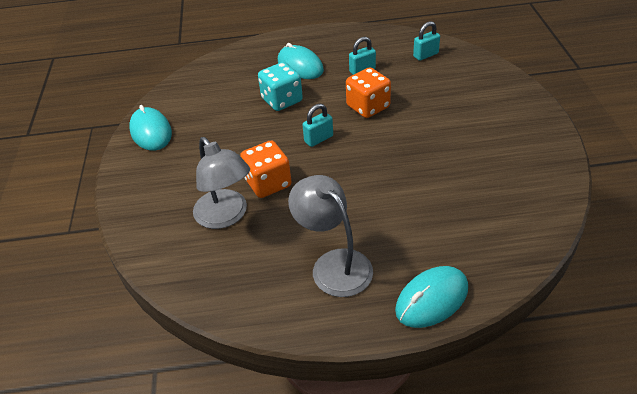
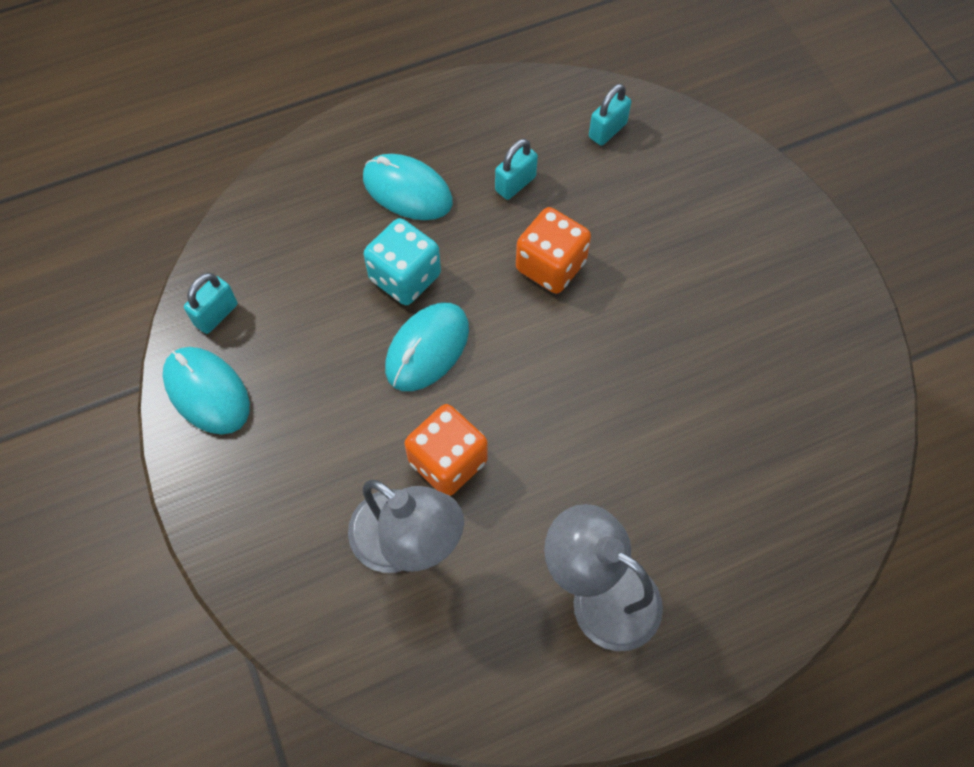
camera: 20 degrees left, 20 degrees up
turquoise padlock [303,103,333,147] -> turquoise padlock moved to [184,273,238,334]
turquoise mouse [395,266,468,328] -> turquoise mouse moved to [385,303,469,391]

